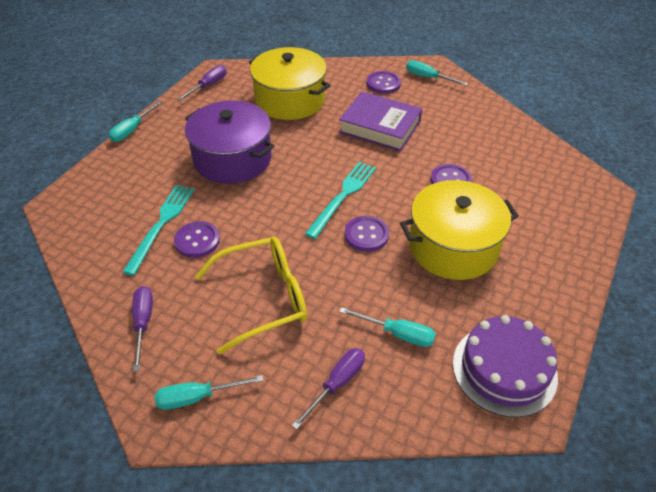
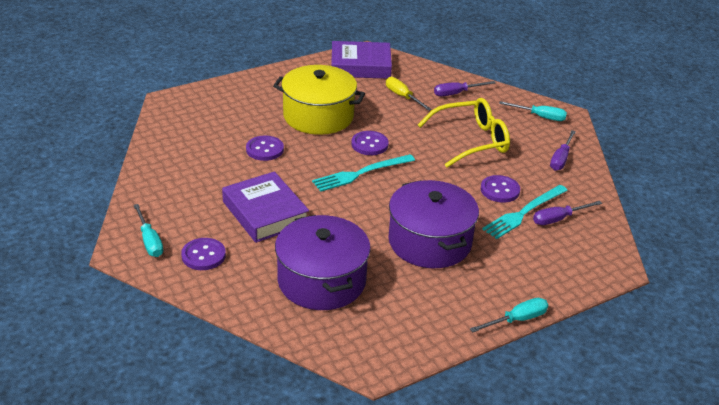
camera: 150 degrees left, 10 degrees down
purple screwdriver [177,65,227,101] -> purple screwdriver moved to [533,201,602,225]
yellow glasses [195,237,307,355] -> yellow glasses turned 150 degrees clockwise [418,98,510,168]
yellow pot [249,47,331,120] -> purple pot [275,215,371,310]
turquoise screwdriver [339,307,436,347] -> yellow screwdriver [386,77,432,111]
purple cake [453,315,558,417] -> purple book [331,41,392,79]

